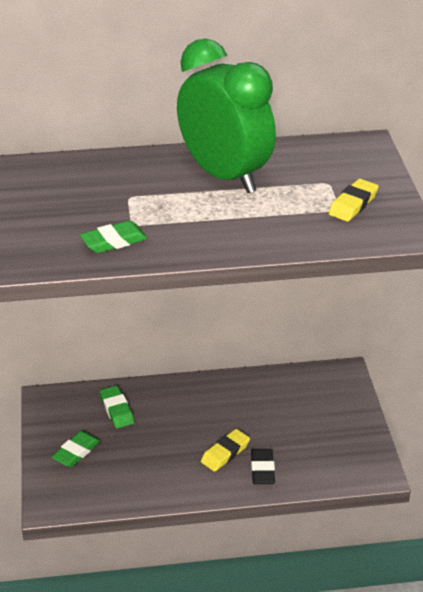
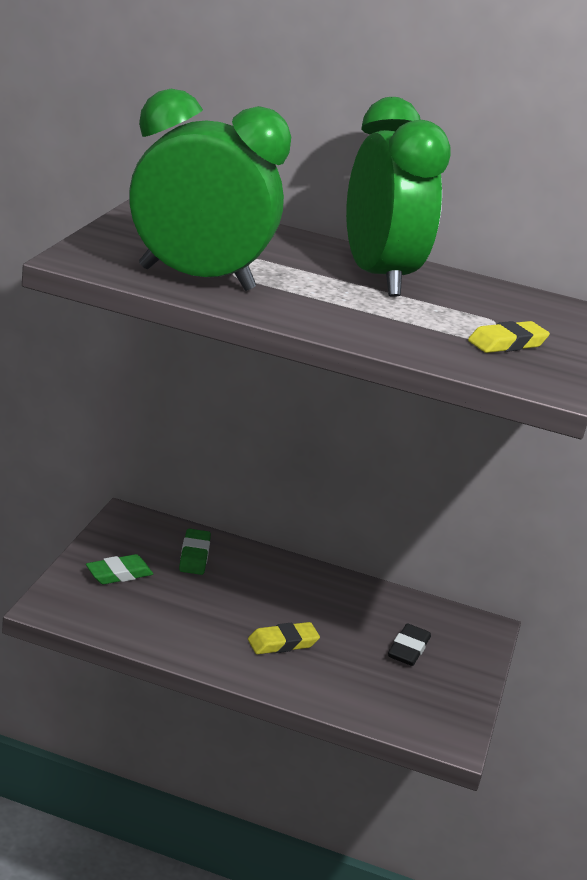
camera: 20 degrees right, 10 degrees down
green eraser [80,221,148,253] -> green clock [129,89,291,291]
black eraser [251,449,275,484] -> black eraser moved to [388,624,431,666]

